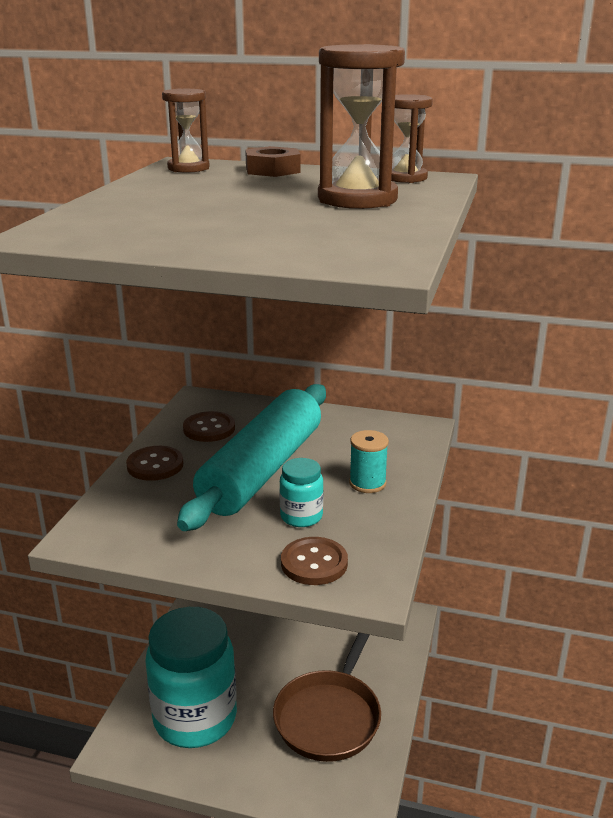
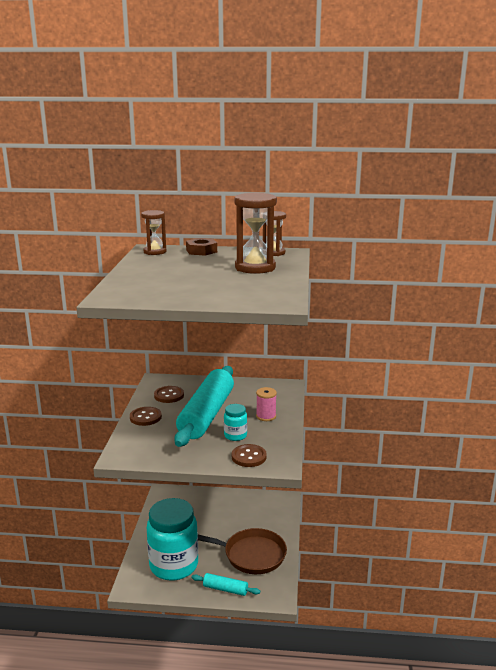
camera: 10 degrees left, 5 degrees down
brown pan [273,633,381,762] -> brown pan turned 90 degrees counterclockwise [198,528,287,574]
turquoise spool [349,430,389,493] -> pink spool [256,387,277,421]
none -> turquoise rolling pin [191,573,260,596]

